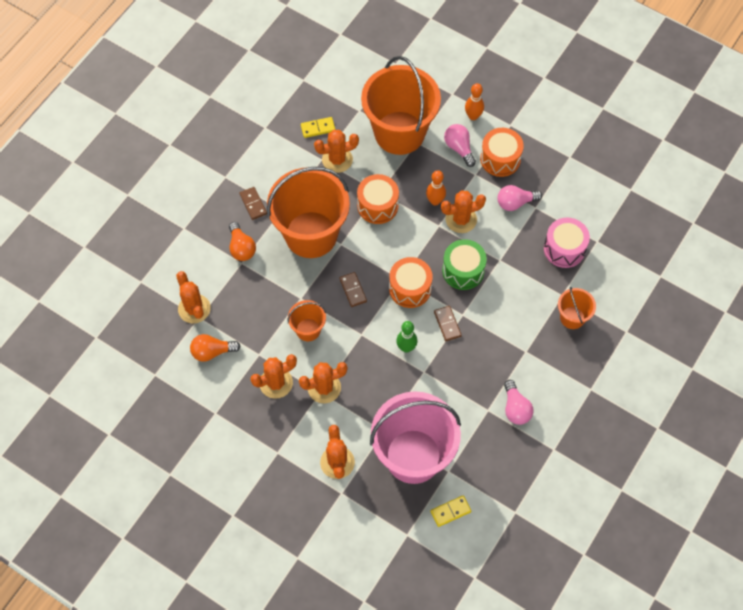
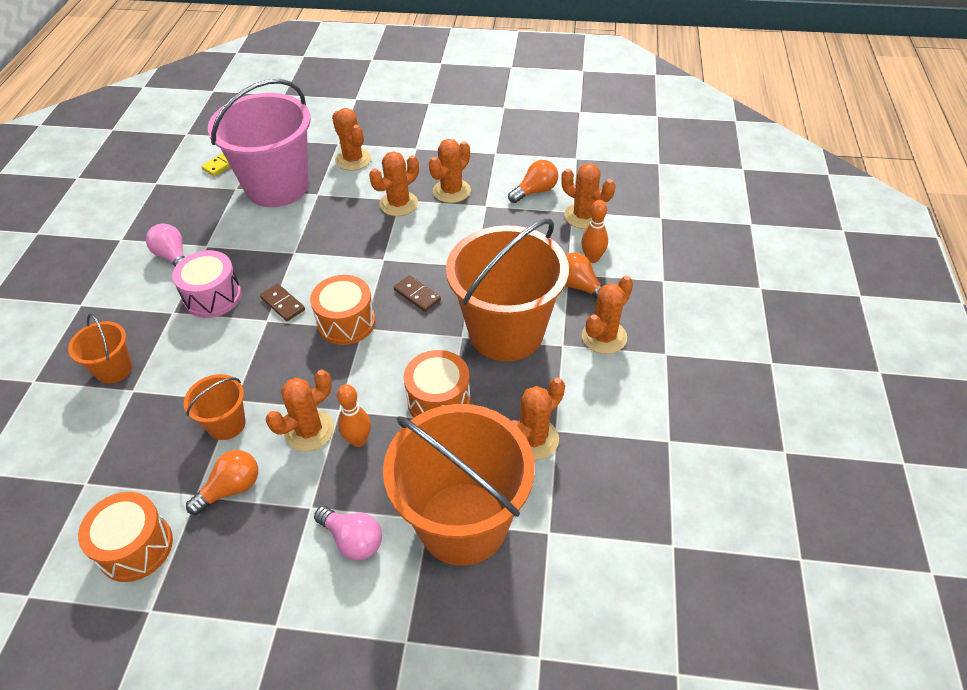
camera: 155 degrees right, 15 degrees down
brown domino [240,187,267,220] -> orange cactus [582,276,633,354]
orange bucket [288,300,326,341] -> orange bucket moved to [184,374,246,440]
yellow domino [301,117,335,138] -> none
green bowling pin [396,321,417,353] -> none
green drum [442,239,487,290] -> none
orange bowling pin [465,83,484,120] -> orange bowling pin moved to [581,200,608,263]
orange drum [480,128,524,177] -> orange drum moved to [78,492,173,582]
pink light bulb [497,185,542,211] -> orange light bulb [186,450,258,515]
pink drum [544,217,590,268] -> pink drum moved to [172,250,242,318]

